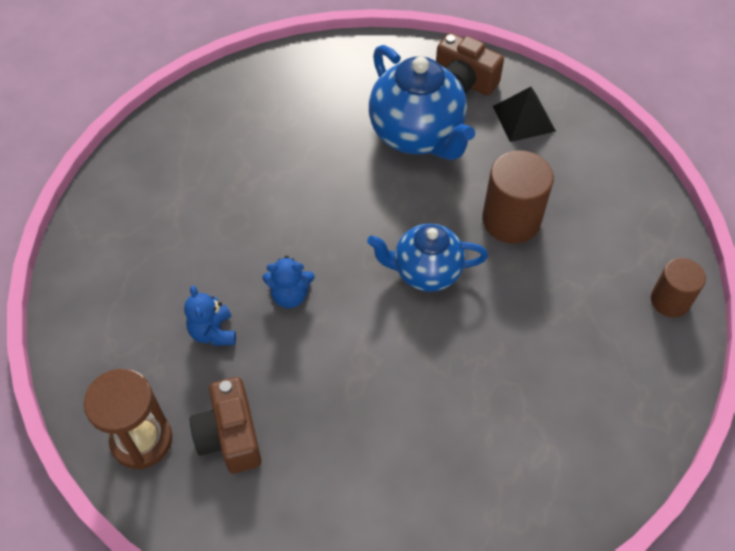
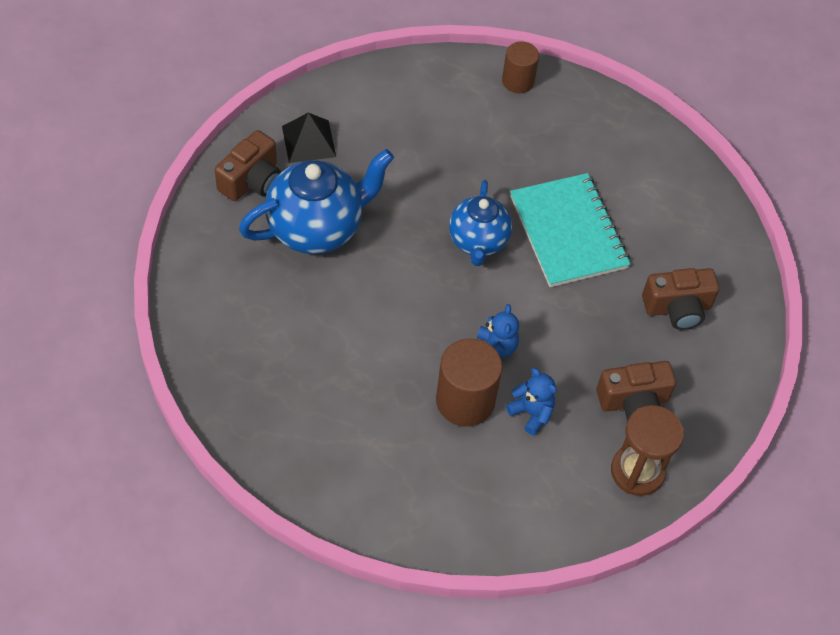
camera: 90 degrees left, 0 degrees up
blue teddy bear [184,285,236,346] -> blue teddy bear turned 120 degrees counterclockwise [506,368,557,435]
brown cylinder [482,150,554,244] -> brown cylinder moved to [436,338,502,427]
none -> turquoise notebook [510,173,631,287]
none -> brown camera [642,268,719,330]

